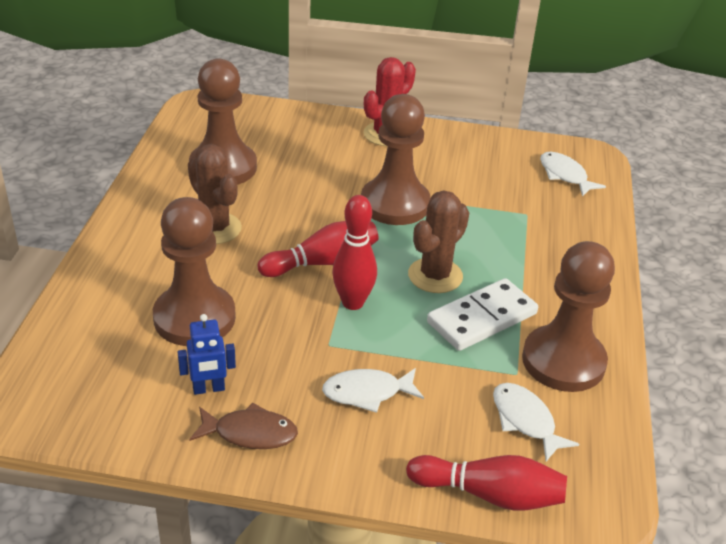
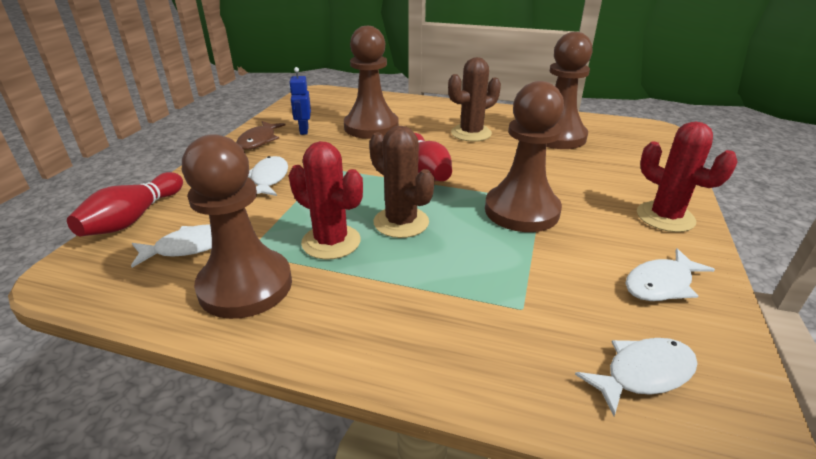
camera: 100 degrees right, 5 degrees down
red bowling pin [332,195,377,310] -> none
white domino [427,278,538,351] -> red cactus [289,141,363,260]
none -> white fish [625,248,715,301]

